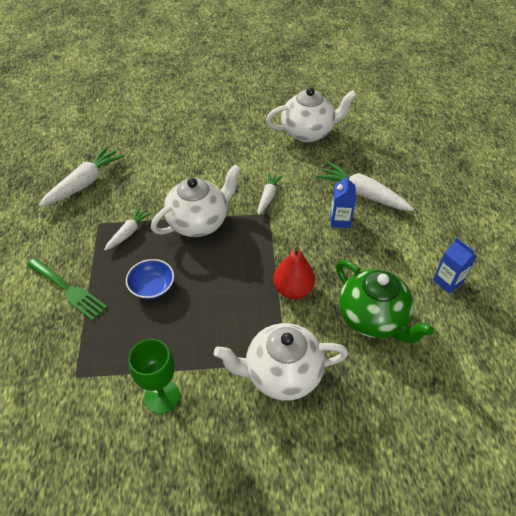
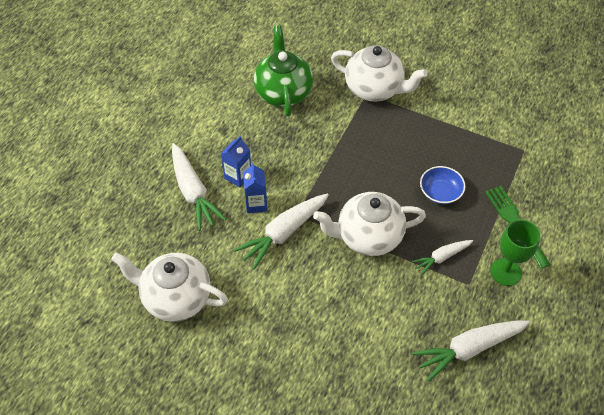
camera: 150 degrees left, 5 degrees up
green goblet [128,339,180,414] -> green goblet moved to [491,220,540,286]
white carrot [258,173,283,215] -> white carrot [234,194,329,270], size x1.72
red pear [273,247,315,299] -> none
blue carton [433,237,477,293] -> blue carton moved to [243,162,268,213]

